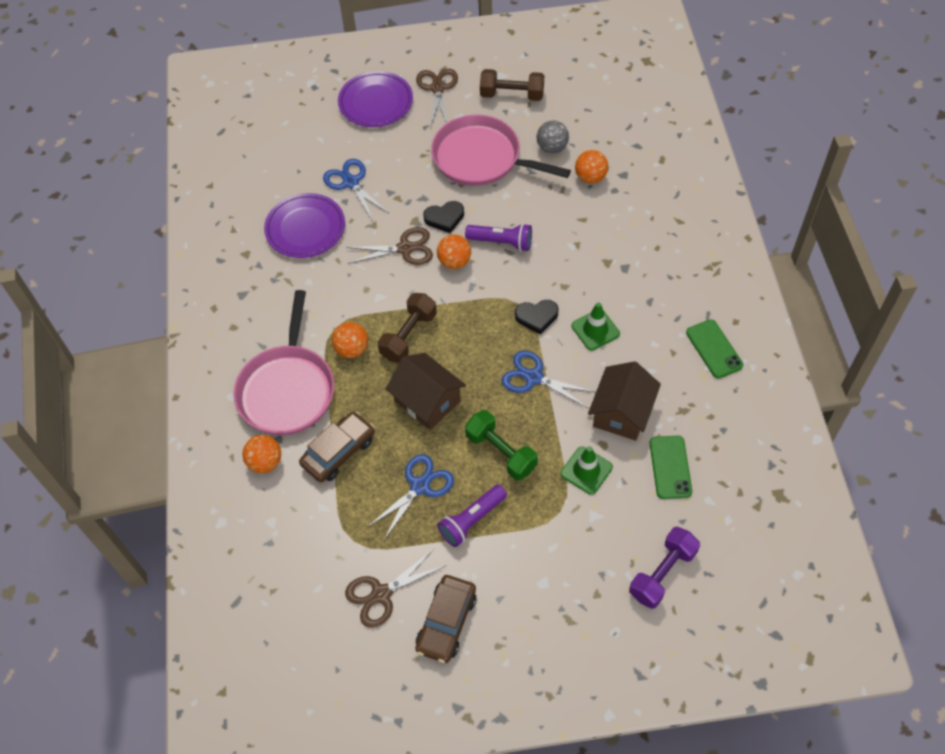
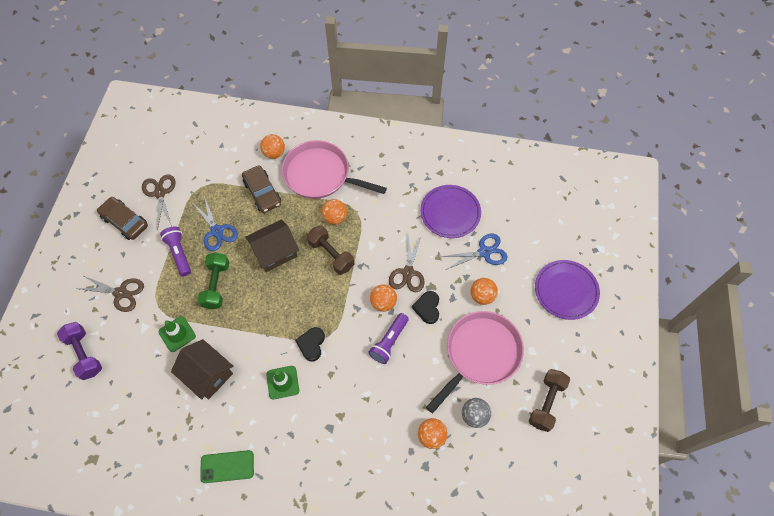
camera: 105 degrees right, 5 degrees up
brown scissors [416,69,458,125] -> brown scissors moved to [75,275,144,312]
green dumbbell [465,410,538,481] -> green dumbbell turned 60 degrees counterclockwise [198,252,229,309]
blue scissors [502,350,595,408] -> none
green phone [649,436,692,499] -> none
none -> orange ball [470,278,498,305]

